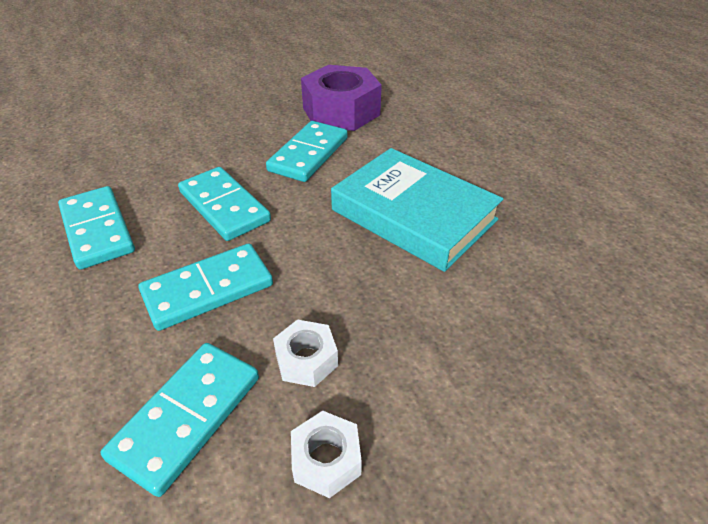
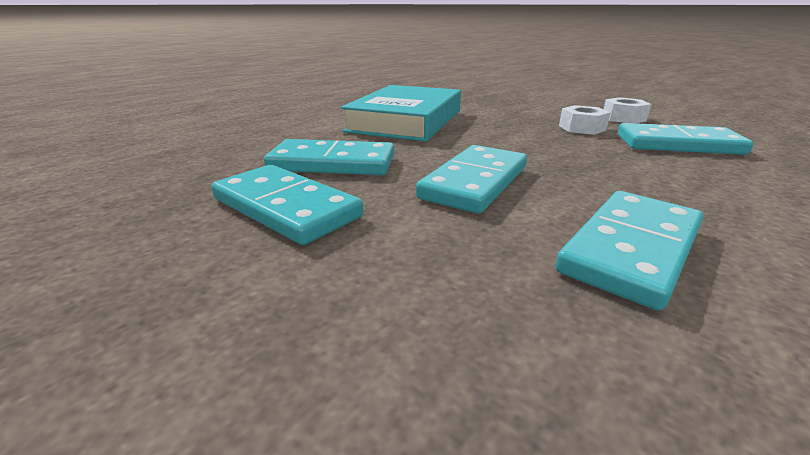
camera: 110 degrees left, 15 degrees down
turquoise domino [139,243,273,331] -> turquoise domino moved to [211,165,363,245]
purple nut [301,65,382,131] -> none

